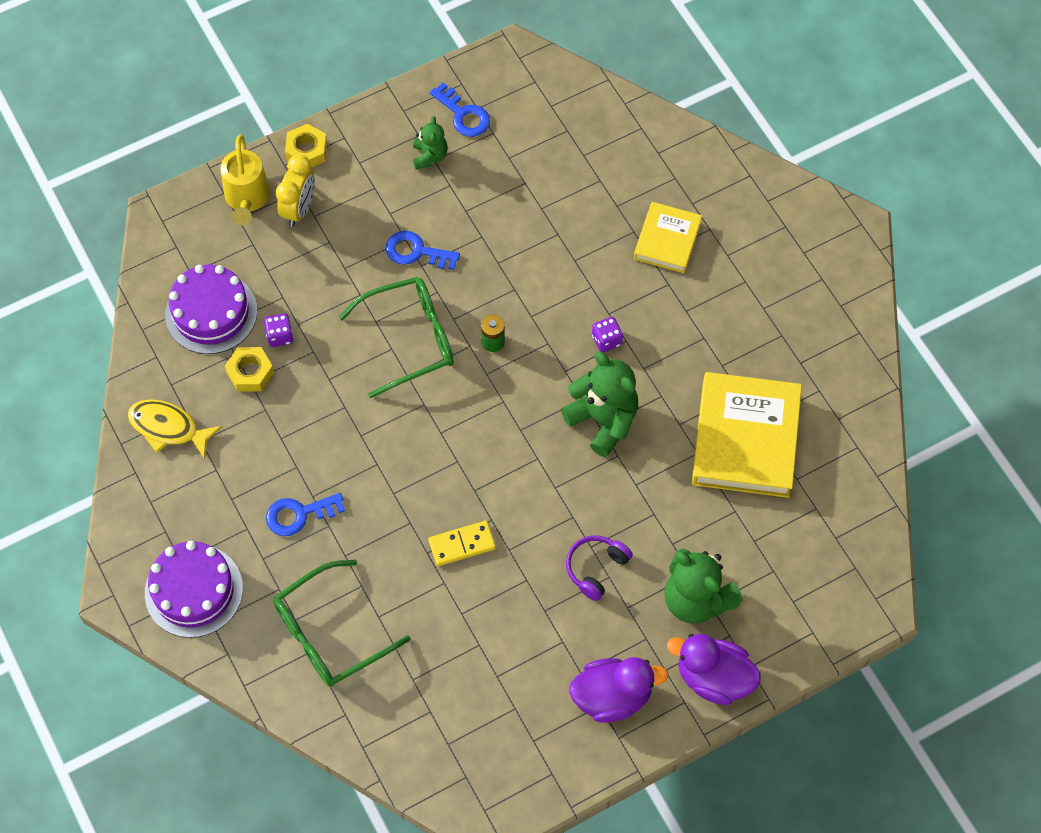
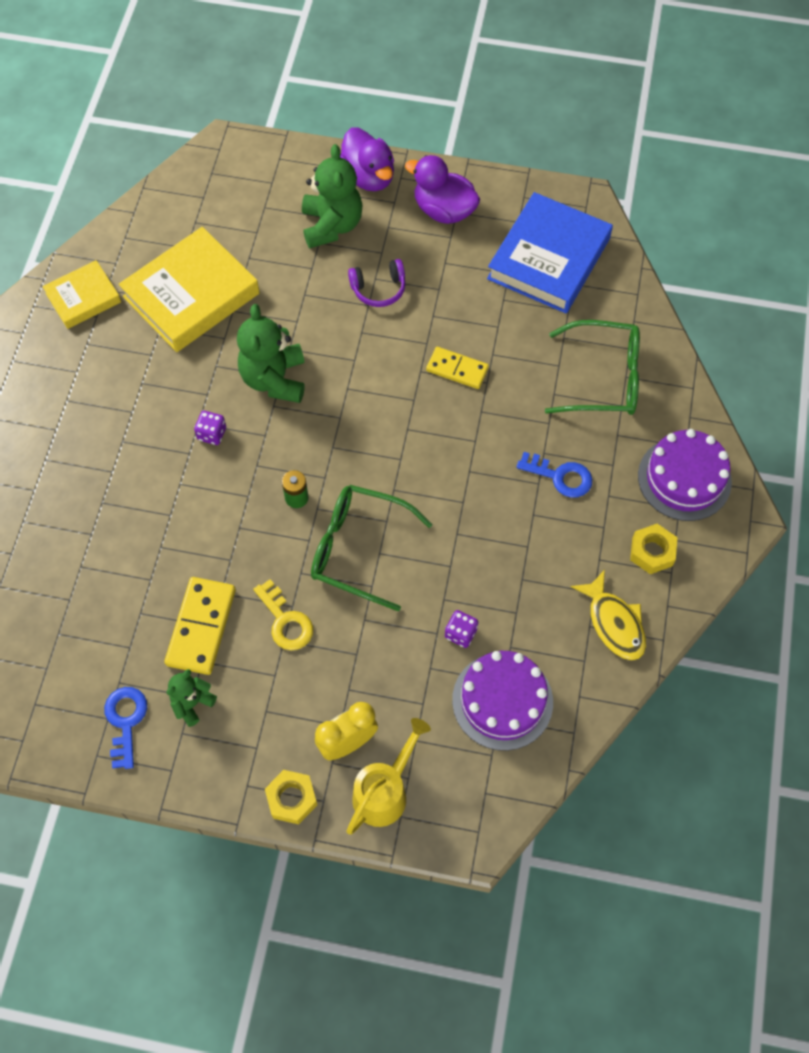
camera: 140 degrees left, 0 degrees up
yellow nut [225,347,274,392] -> yellow nut moved to [630,524,678,574]
blue key [386,231,460,270] -> yellow key [253,579,313,650]
yellow book [634,202,702,273] -> yellow book moved to [43,260,121,329]
none -> yellow domino [164,577,236,675]
none -> blue book [487,192,613,313]

